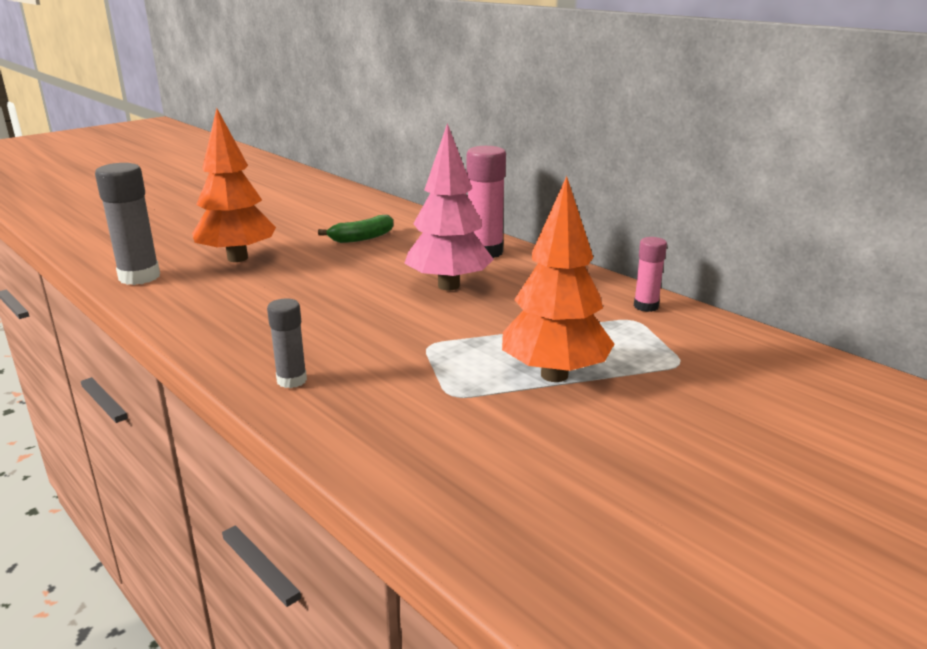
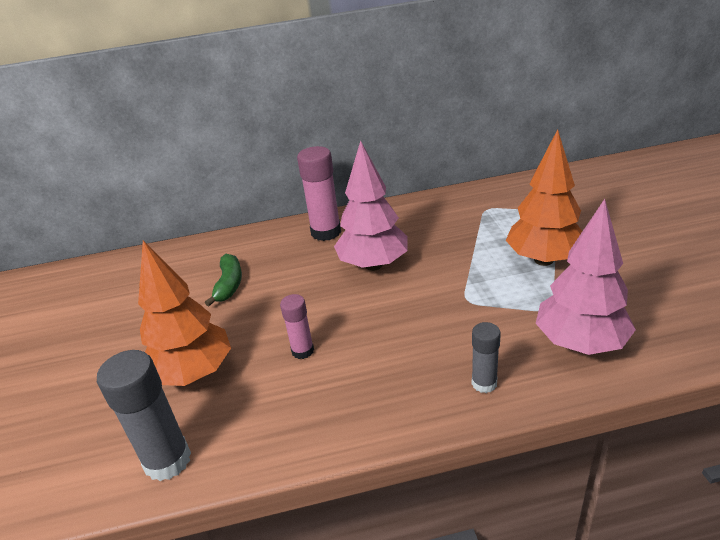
camera: 55 degrees left, 10 degrees up
pink glue stick [634,237,667,312] -> pink glue stick moved to [280,294,314,359]
none -> pink tree [536,199,636,355]

